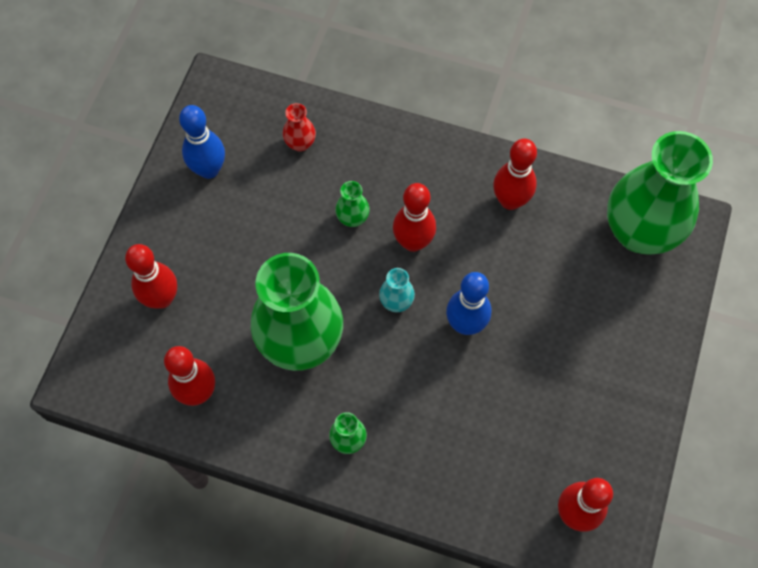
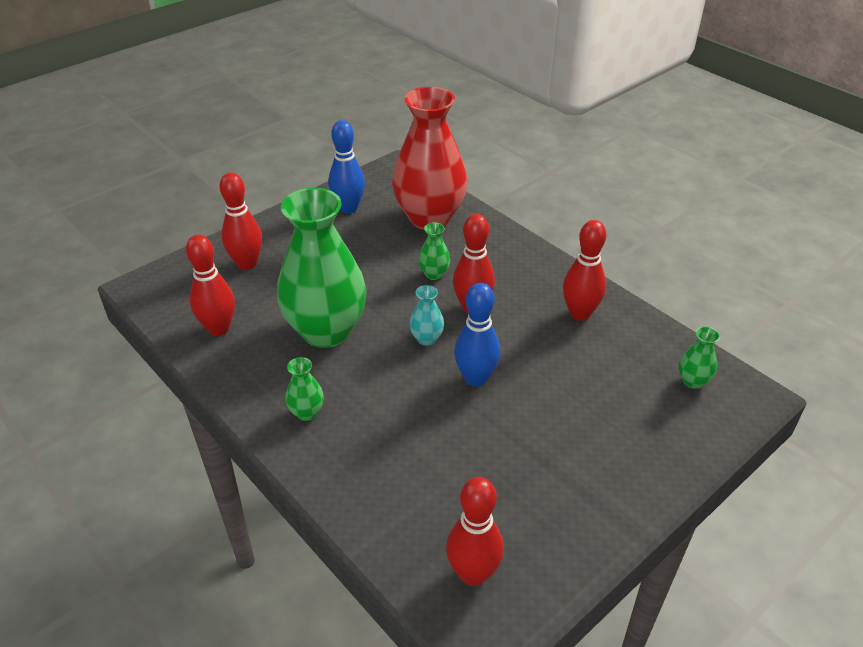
camera: 30 degrees right, 25 degrees down
red vase [283,103,316,152] -> red vase [392,87,468,230], size x2.50
green vase [607,131,713,255] -> green vase [679,326,720,389], size x0.40

